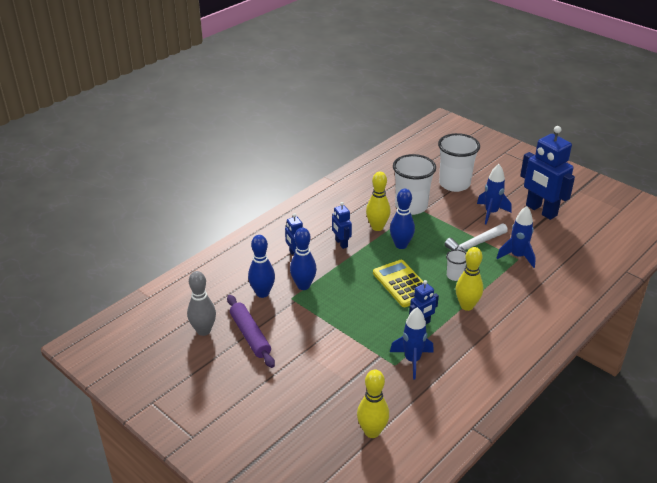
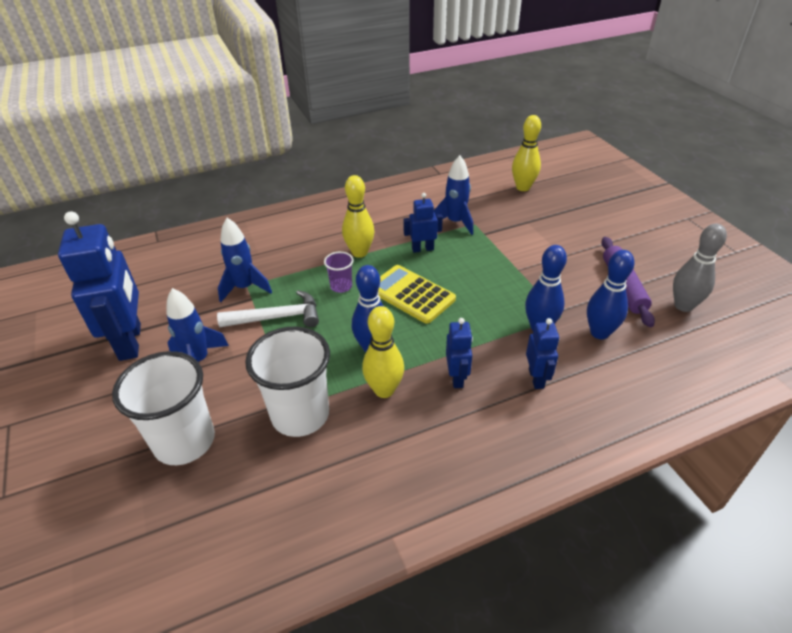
camera: 155 degrees left, 5 degrees up
yellow calculator [373,260,423,307] -> yellow calculator turned 135 degrees clockwise [378,265,456,324]
white cup [446,250,466,281] -> purple cup [324,251,354,293]

